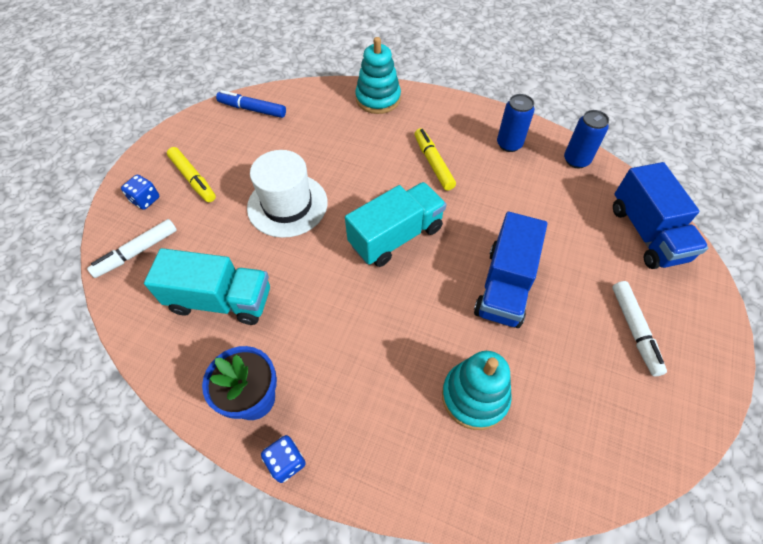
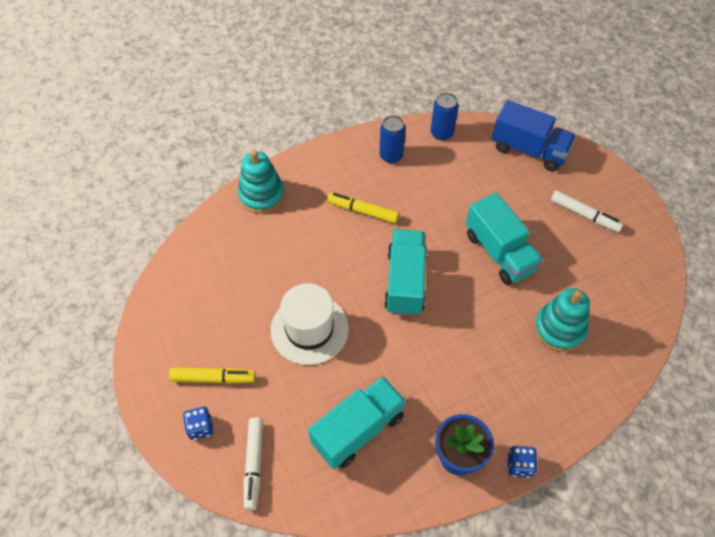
camera: 50 degrees left, 0 degrees up
blue marker [216,90,286,118] -> none
blue truck [474,212,547,328] -> turquoise truck [466,192,543,285]

